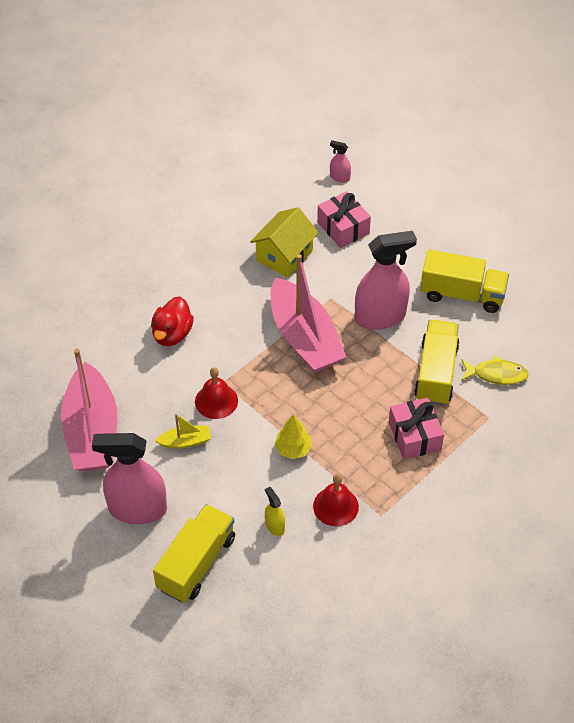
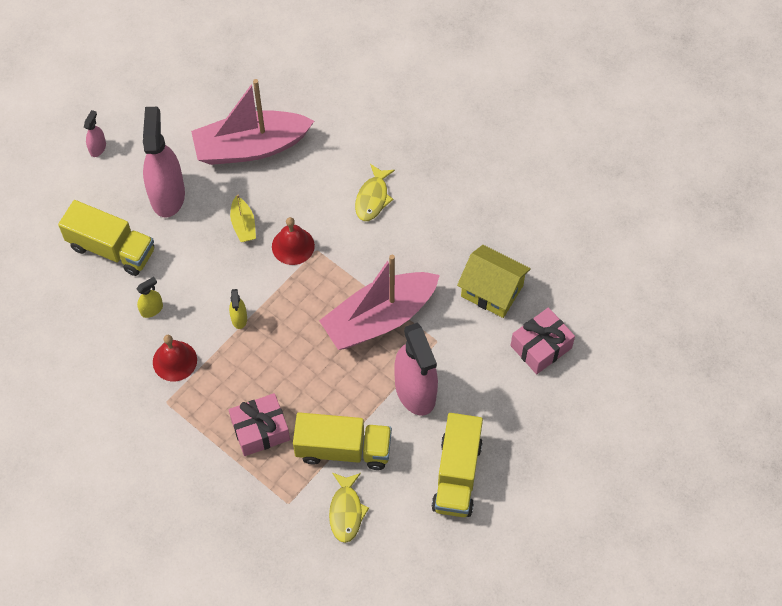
camera: 85 degrees right, 10 degrees up
red duck [151,297,194,346] -> yellow fish [355,164,395,221]
yellow tree [274,414,312,459] -> yellow spray bottle [229,289,247,329]
pink spray bottle [330,140,351,183] -> pink spray bottle moved to [84,110,106,157]

